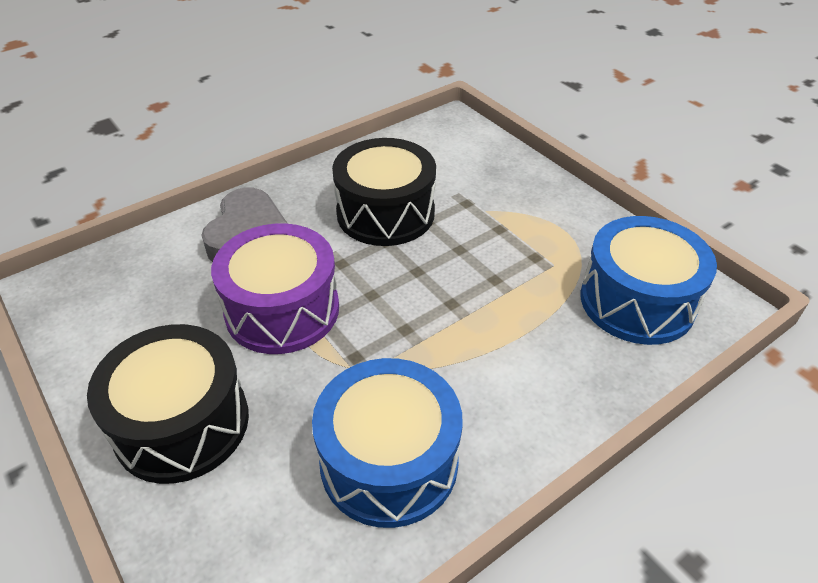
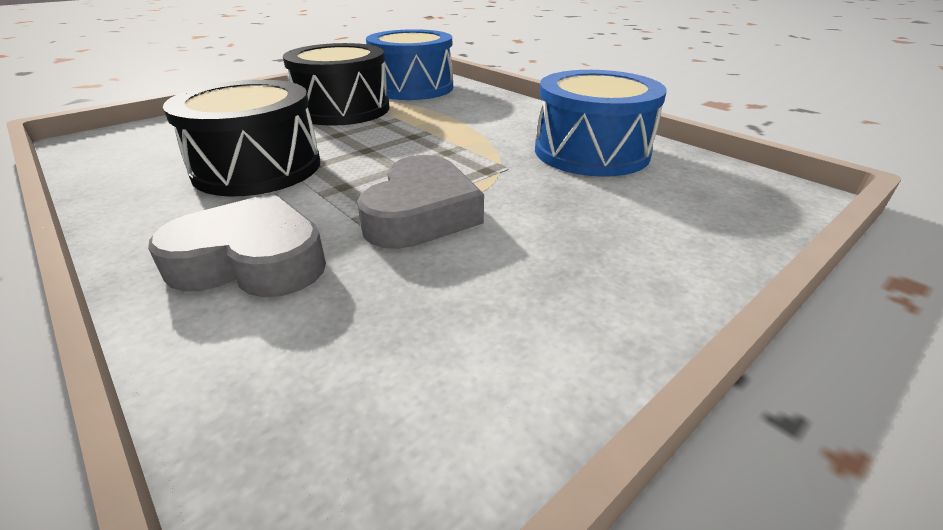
camera: 95 degrees left, 10 degrees down
black drum [87,324,249,484] -> black drum moved to [283,43,389,126]
purple drum [211,223,339,354] -> grey heart [357,155,484,249]

